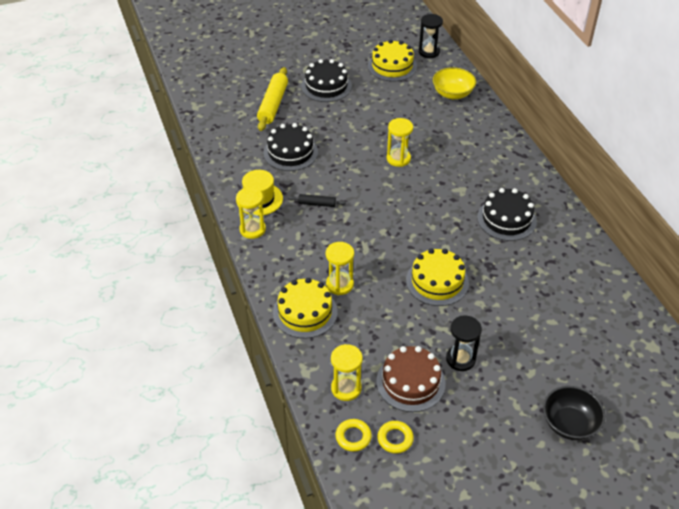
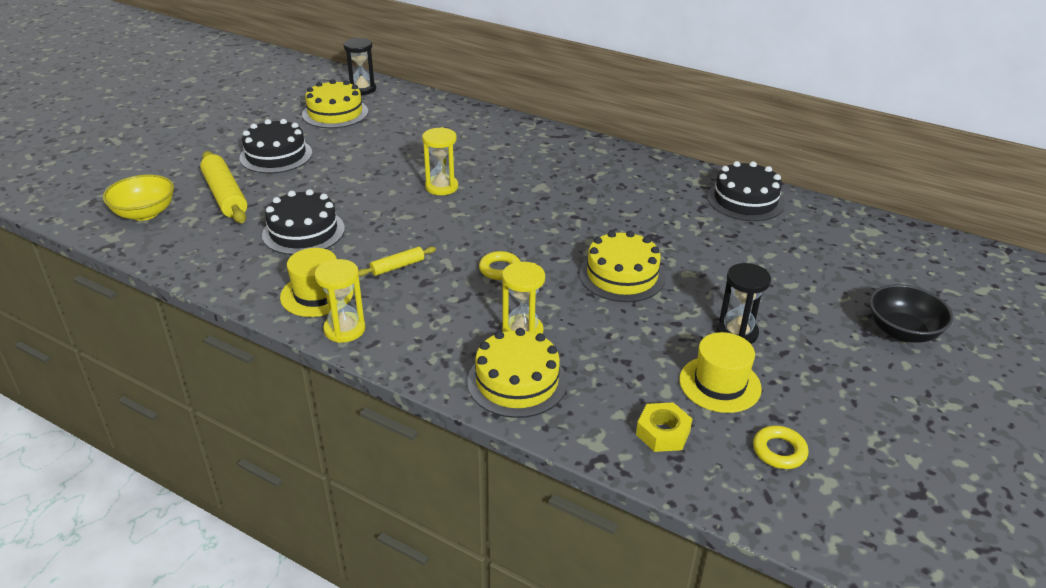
camera: 40 degrees left, 10 degrees down
black rolling pin [288,194,346,207] -> yellow rolling pin [358,247,436,276]
yellow hourglass [331,344,363,401] -> yellow nut [636,402,692,452]
yellow ring [336,419,372,452] -> yellow ring moved to [479,251,521,280]
brown cake [376,346,446,412] -> yellow hat [679,332,762,413]
yellow bowl [433,67,476,99] -> yellow bowl moved to [103,174,174,221]
black cake [477,188,537,241] -> black cake moved to [707,161,785,221]

